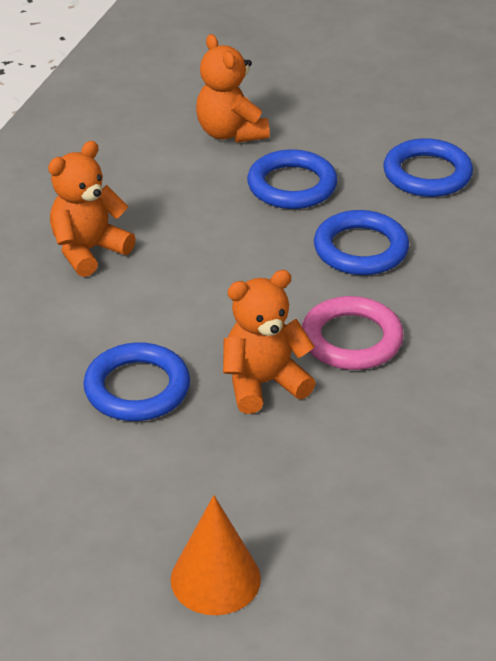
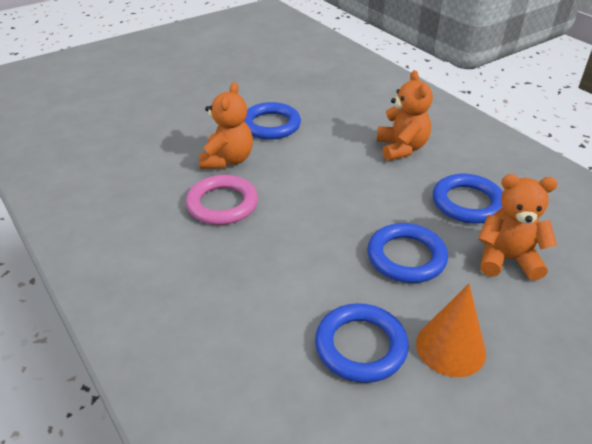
camera: 125 degrees right, 0 degrees up
orange cone [171,495,261,615] -> orange cone moved to [416,284,486,377]
blue ring [314,210,409,275] -> blue ring moved to [433,174,503,224]

